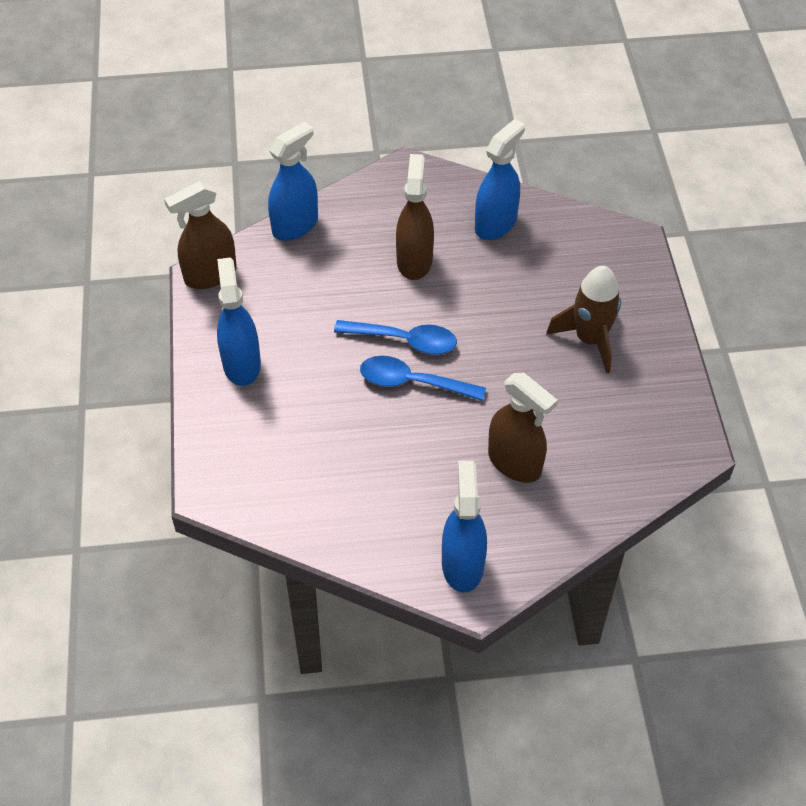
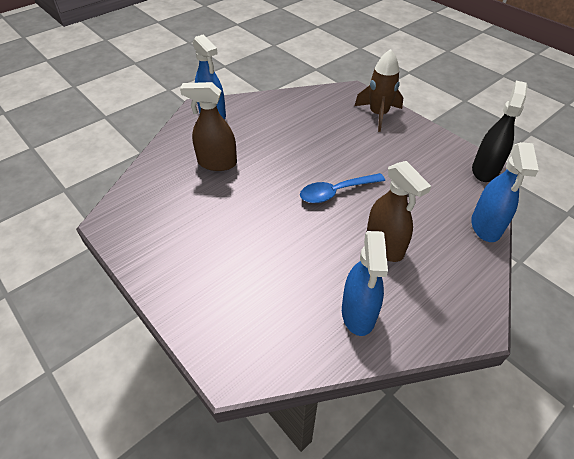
camera: 145 degrees right, 5 degrees down
brown spray bottle [164,181,237,289] -> black spray bottle [472,81,528,182]
blue spray bottle [217,257,261,386] -> none
blue spoon [360,356,486,401] -> none
brown rocket [546,266,621,374] -> brown rocket moved to [354,49,403,132]

